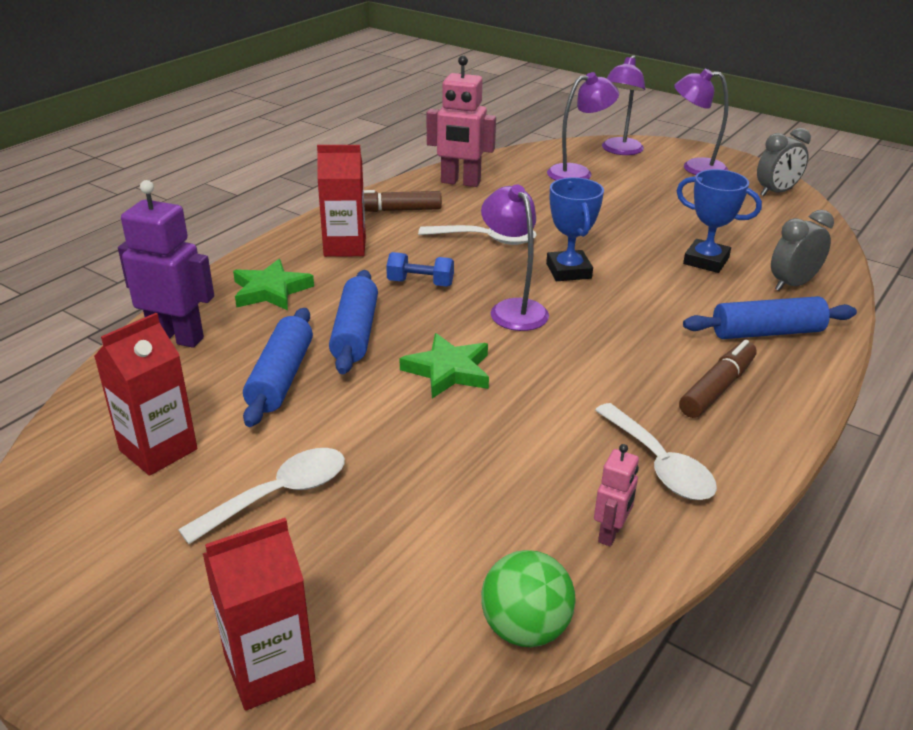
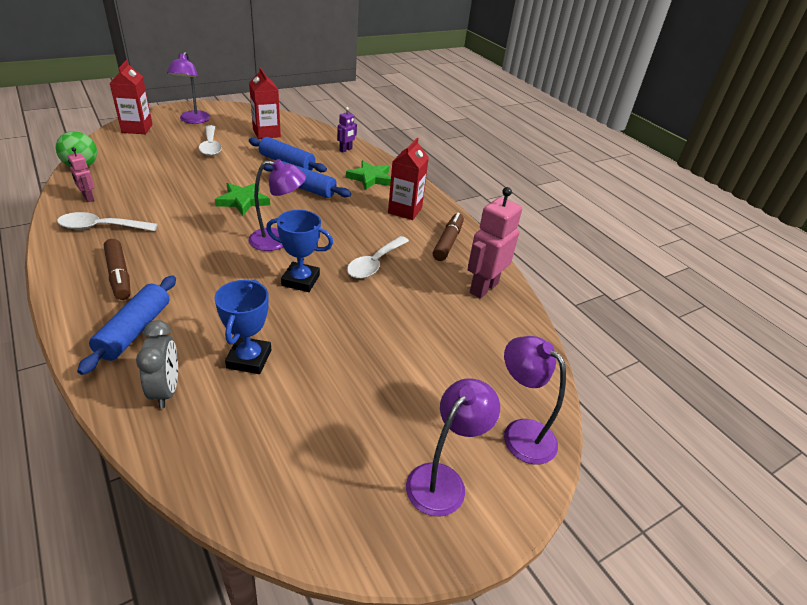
camera: 110 degrees right, 5 degrees up
purple robot [118,180,214,348] -> purple robot [337,107,357,152], size x0.53
blue dumbbell [386,252,454,286] -> none
purple lamp [547,72,619,180] -> purple lamp moved to [167,52,210,124]
blue trophy [676,169,762,273] -> blue trophy turned 45 degrees counterclockwise [215,279,271,374]
grey clock [757,128,811,196] -> none

